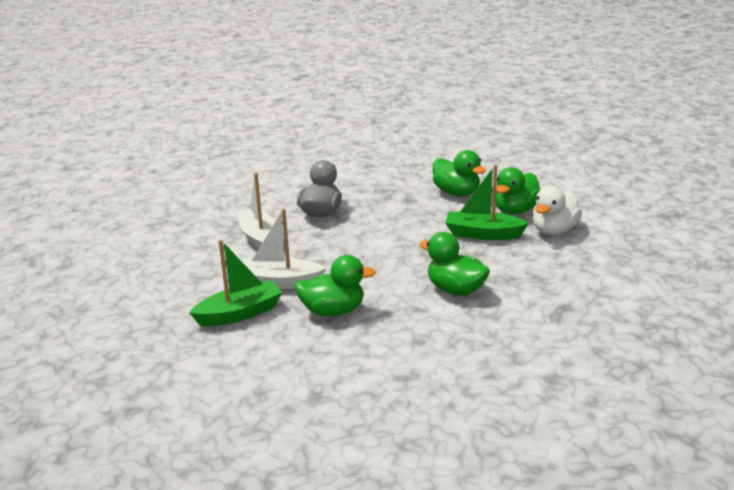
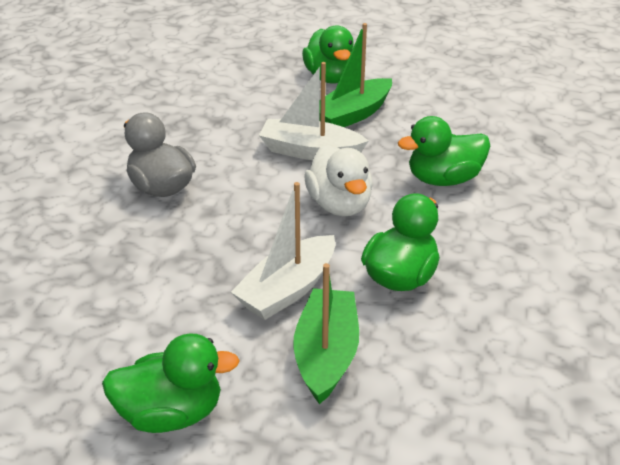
camera: 55 degrees left, 10 degrees up
white boat [237,172,276,249] -> white boat moved to [259,62,368,160]
green duck [432,150,486,196] -> green duck moved to [102,334,240,433]
white duck [533,186,582,235] -> white duck moved to [304,144,373,216]

